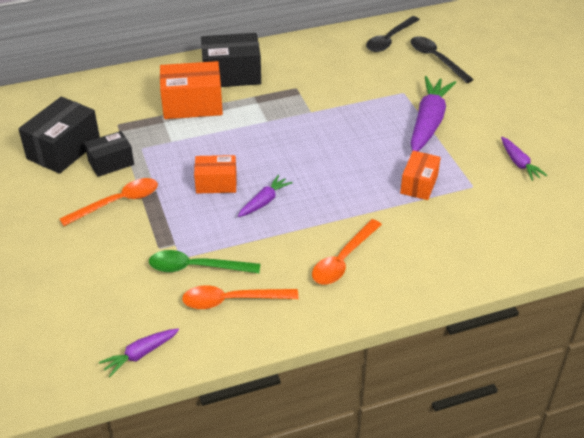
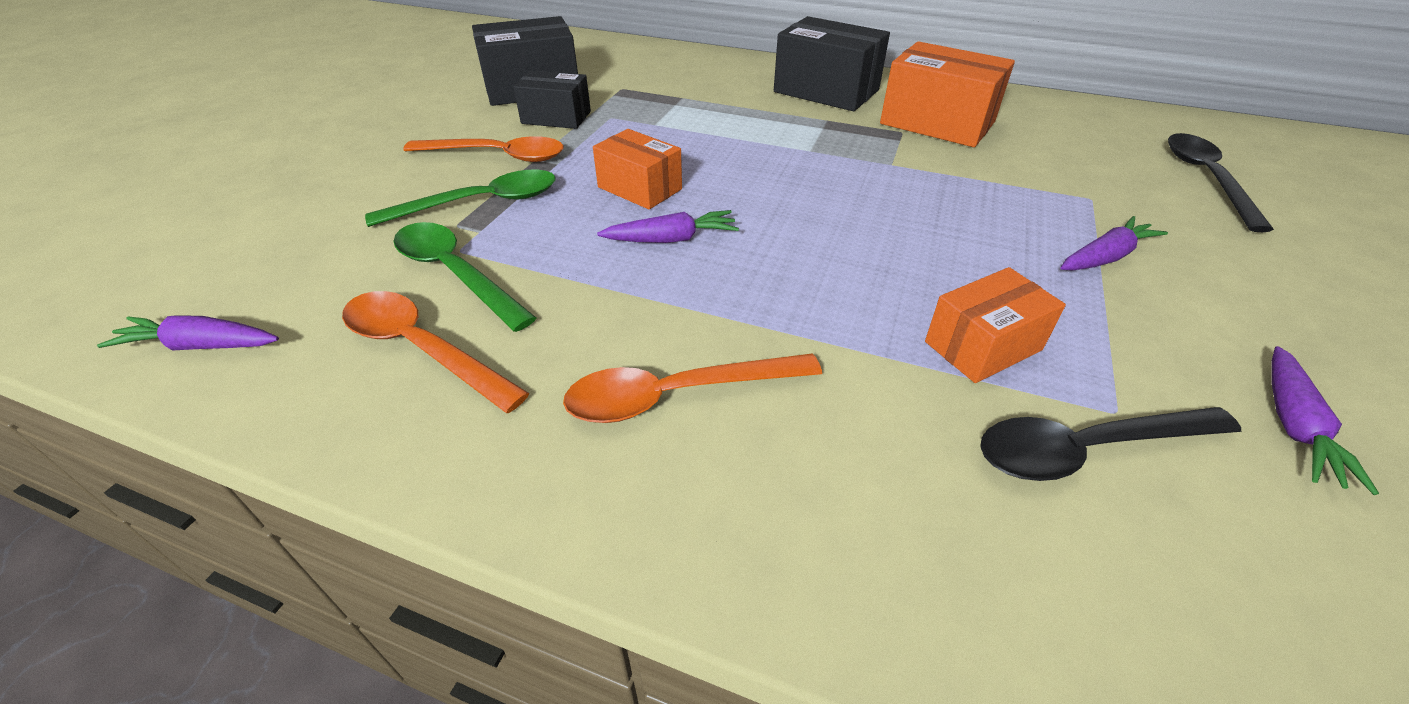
camera: 40 degrees right, 0 degrees up
orange box [160,61,223,119] -> orange box moved to [880,41,1015,147]
black spoon [366,16,420,52] -> black spoon moved to [980,407,1241,481]
purple carrot [411,76,456,151] -> purple carrot [1060,216,1168,270], size x0.52
none -> green spoon [365,170,556,227]

